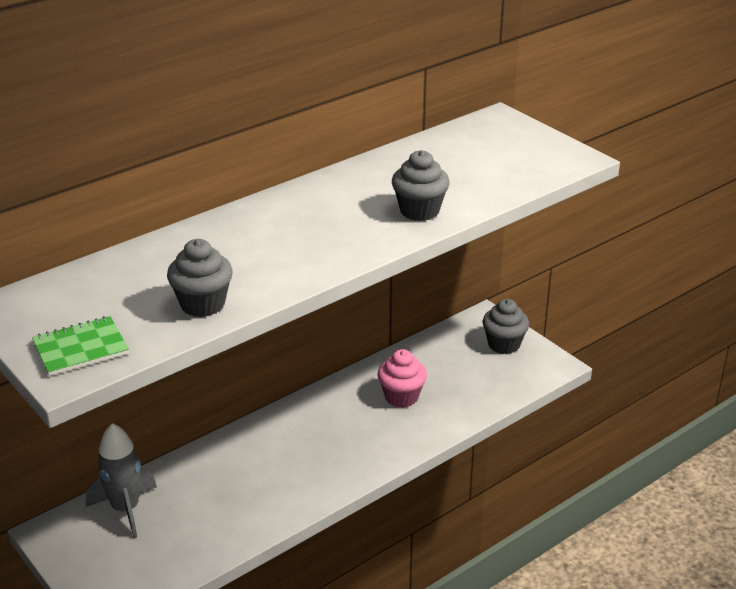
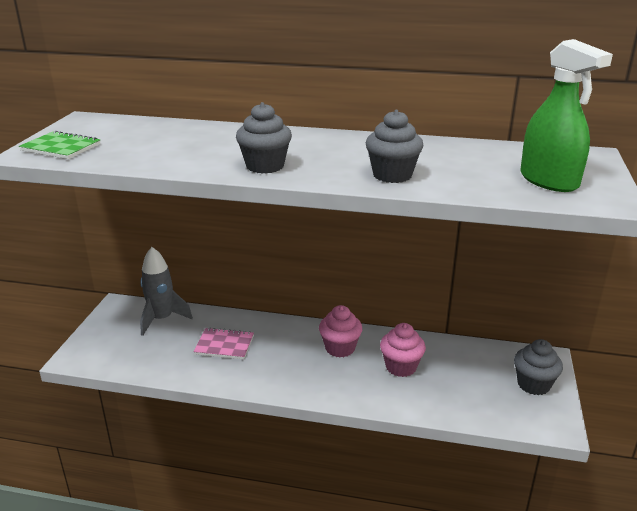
camera: 50 degrees right, 5 degrees down
grey cupcake [167,239,233,317] -> grey cupcake moved to [236,102,292,174]
none -> pink notebook [193,327,254,359]
none -> pink cupcake [319,305,362,357]
none -> green spray bottle [520,39,613,192]

